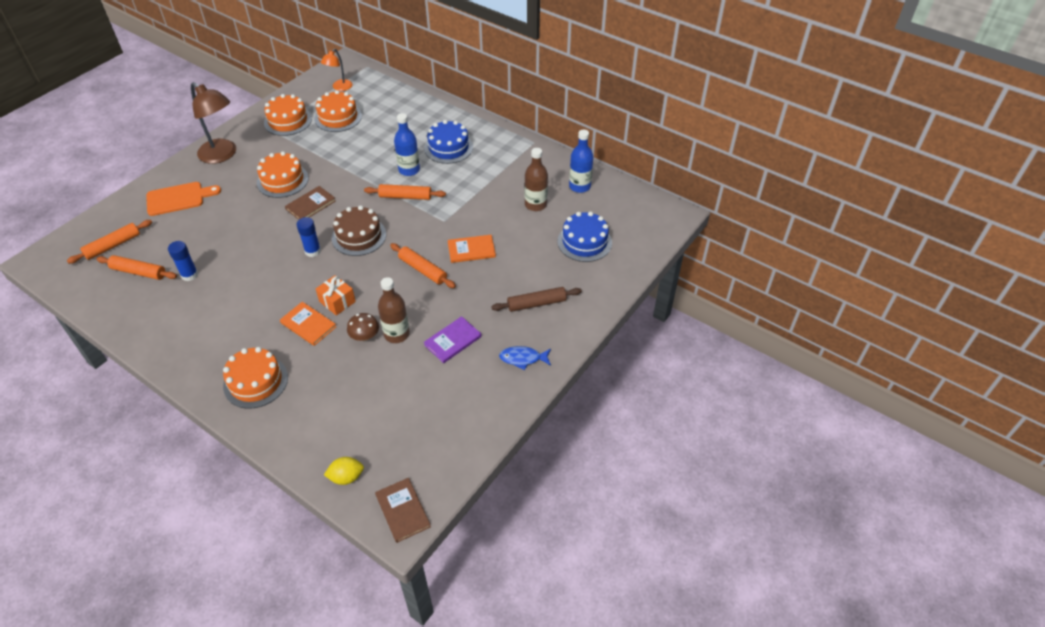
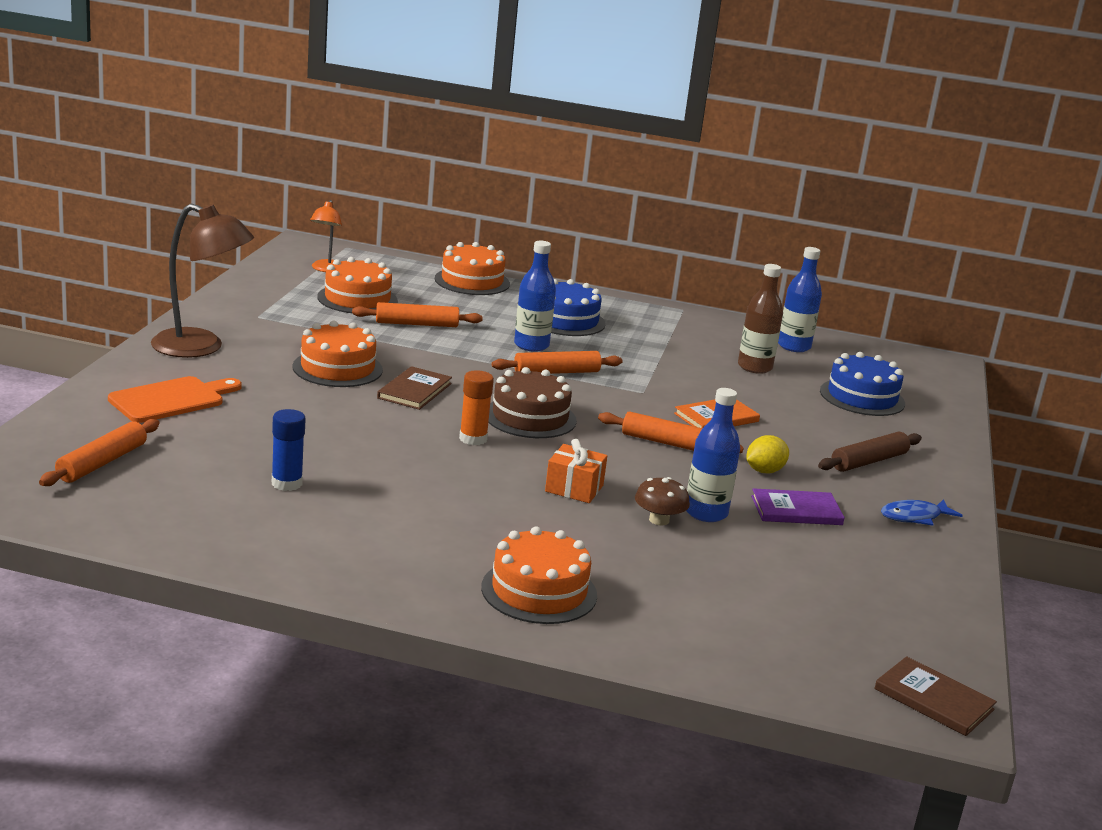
camera: 25 degrees left, 25 degrees down
orange rolling pin [96,255,177,280] -> orange rolling pin moved to [352,302,483,327]
orange cake [264,94,312,136] -> orange cake moved to [435,242,510,295]
orange book [280,302,336,346] -> none
blue glue stick [296,217,321,257] -> orange glue stick [459,370,494,445]
yellow lemon [324,457,364,485] -> yellow lemon moved to [747,435,789,473]
brown bottle [378,277,410,343] -> blue bottle [686,388,740,522]
purple book [424,316,482,363] -> purple book turned 60 degrees clockwise [751,488,845,525]

